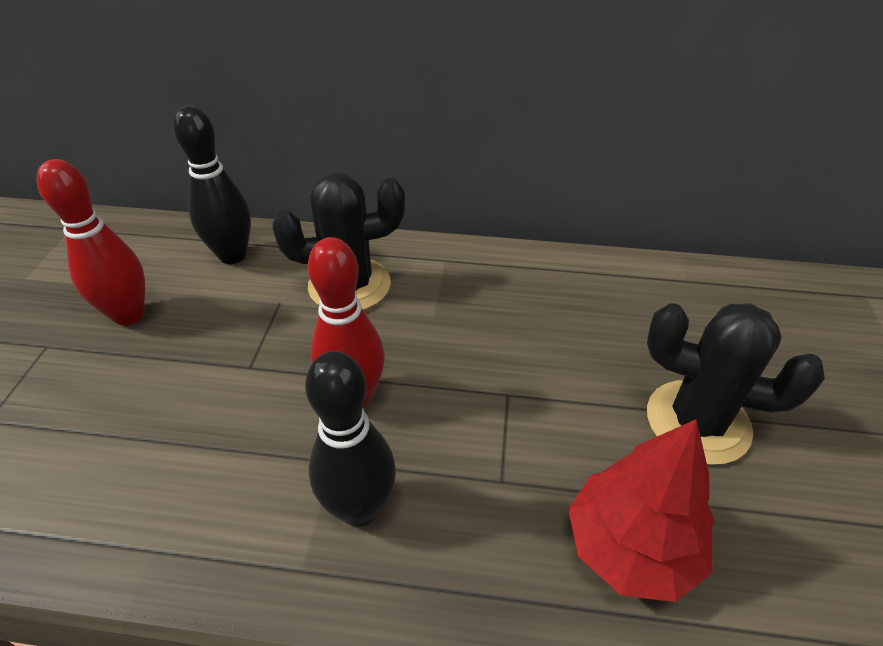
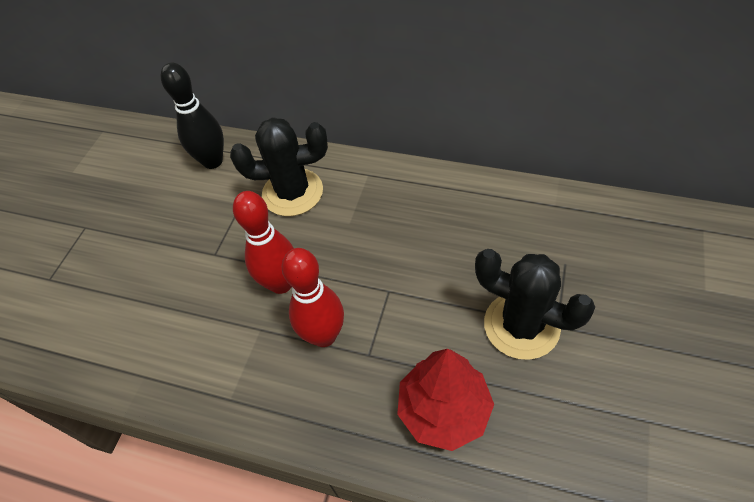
camera: 15 degrees right, 10 degrees up
red bowling pin [37,159,145,326] -> red bowling pin moved to [282,248,344,347]
black bowling pin [305,351,396,527] -> none

